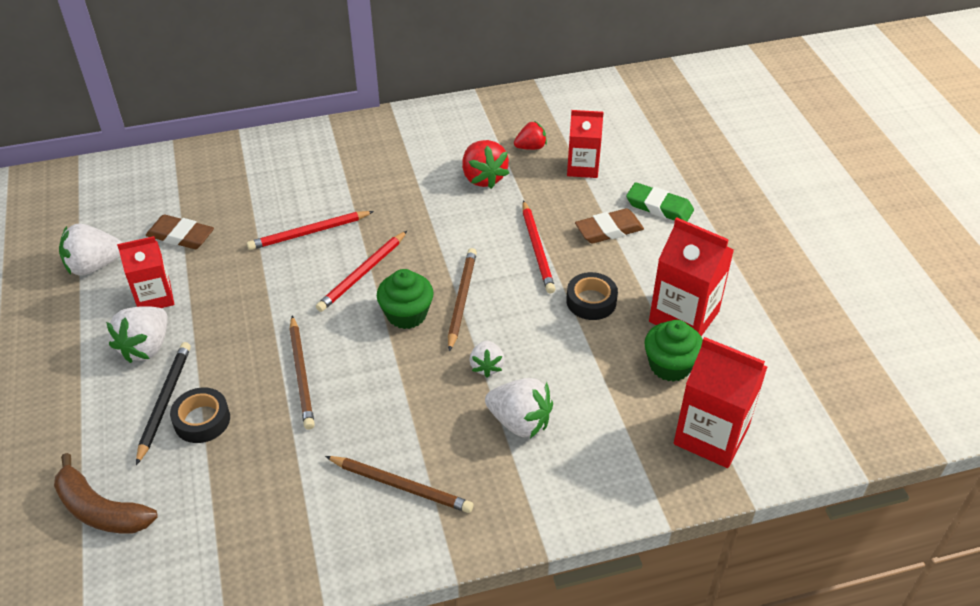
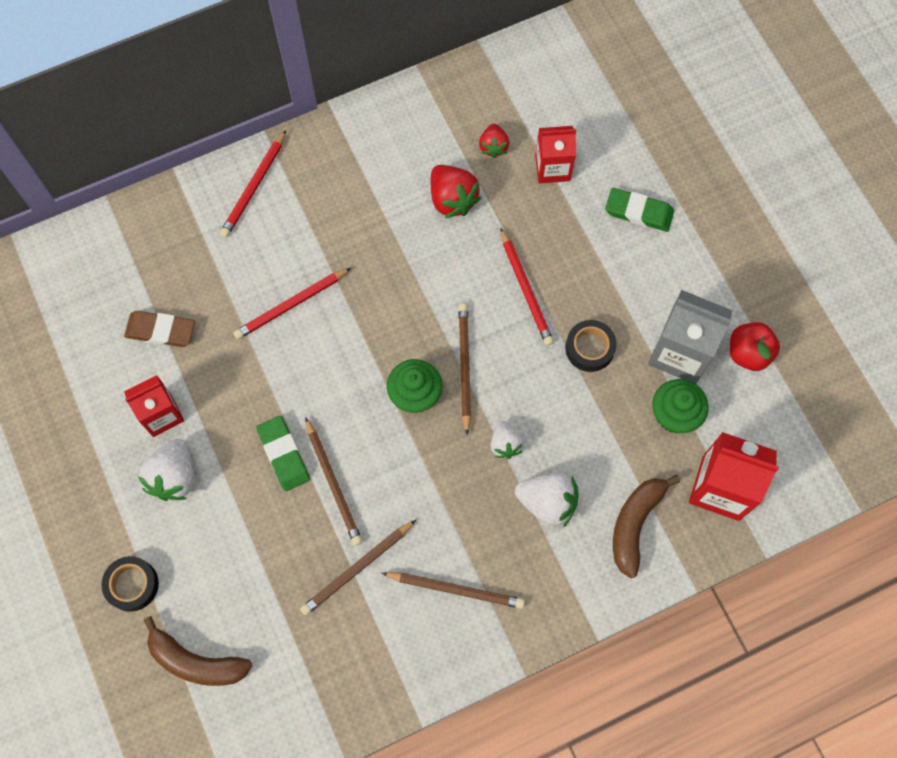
camera: 10 degrees left, 25 degrees up
white strawberry [59,224,123,276] -> none
black pencil [136,342,191,465] -> none
black tape [170,387,230,443] -> black tape moved to [101,556,159,612]
red pencil [316,231,407,312] -> red pencil moved to [220,130,286,238]
red strawberry [514,121,547,150] -> red strawberry turned 120 degrees clockwise [479,124,510,158]
brown eraser [575,208,644,244] -> none
red carton [649,217,734,336] -> grey carton [648,290,733,384]
none -> green eraser [256,416,310,491]
none -> brown pencil [300,520,416,616]
none -> brown banana [613,475,680,578]
none -> red apple [730,322,780,371]

